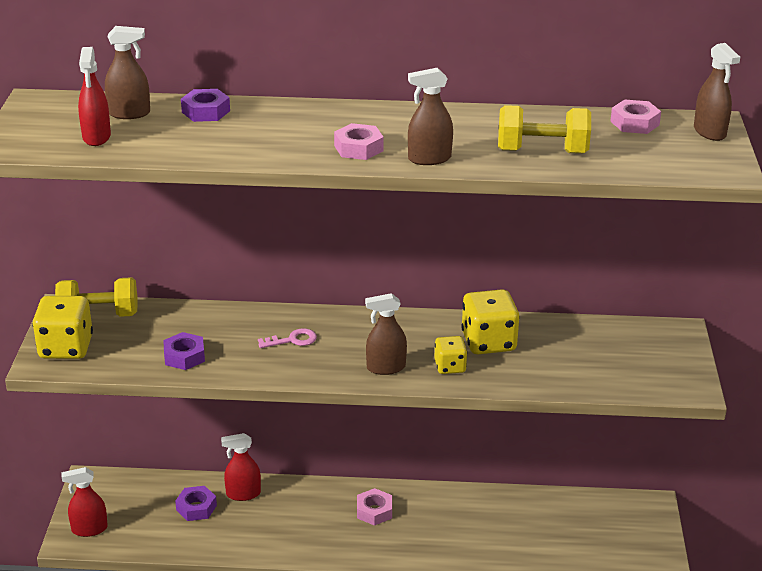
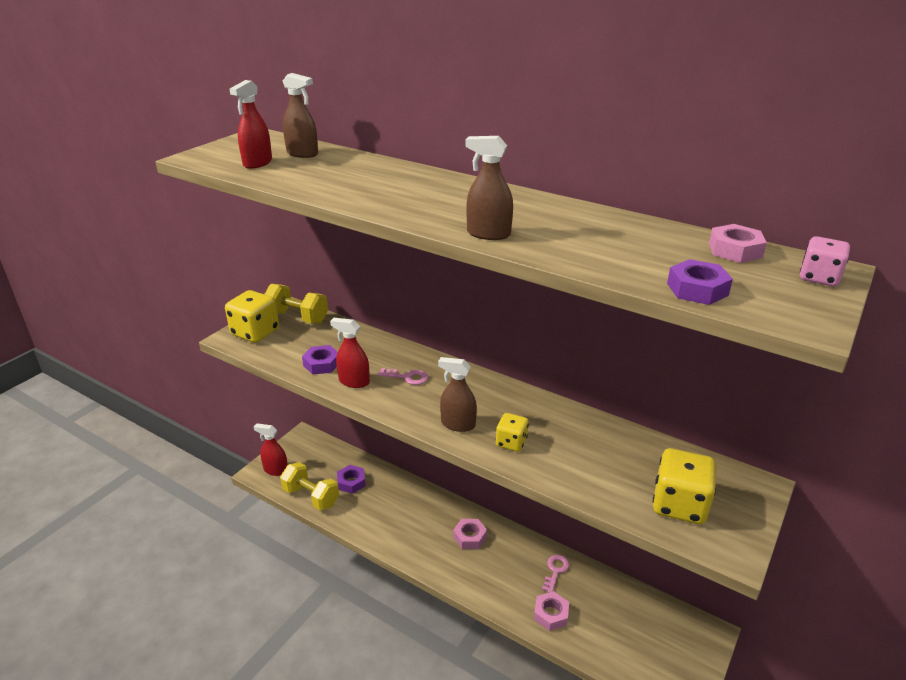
camera: 30 degrees right, 0 degrees up
purple nut [181,89,230,122] -> purple nut moved to [667,259,733,305]
red spray bottle [221,433,261,501] -> red spray bottle moved to [330,318,370,388]
pink nut [334,123,384,160] -> pink nut moved to [534,591,569,631]
yellow dice [461,289,520,354] -> yellow dice moved to [653,448,716,524]
yellow dumbbell [498,105,591,154] -> yellow dumbbell moved to [280,462,339,510]
brown spray bottle [694,43,740,141] -> pink dice [800,236,850,287]
none -> pink key [542,555,569,593]

